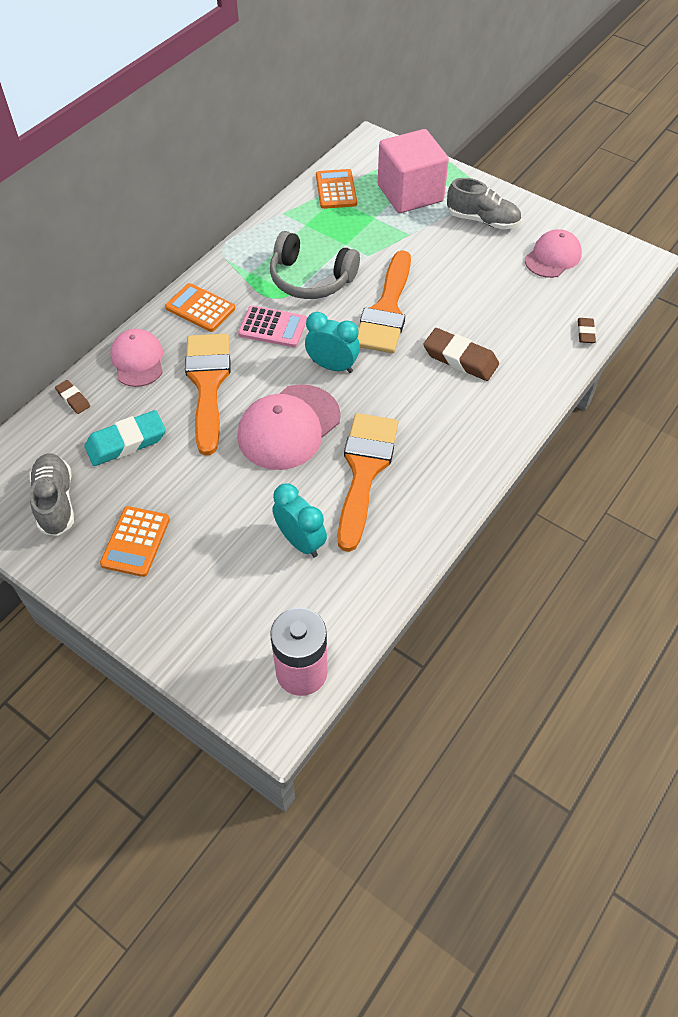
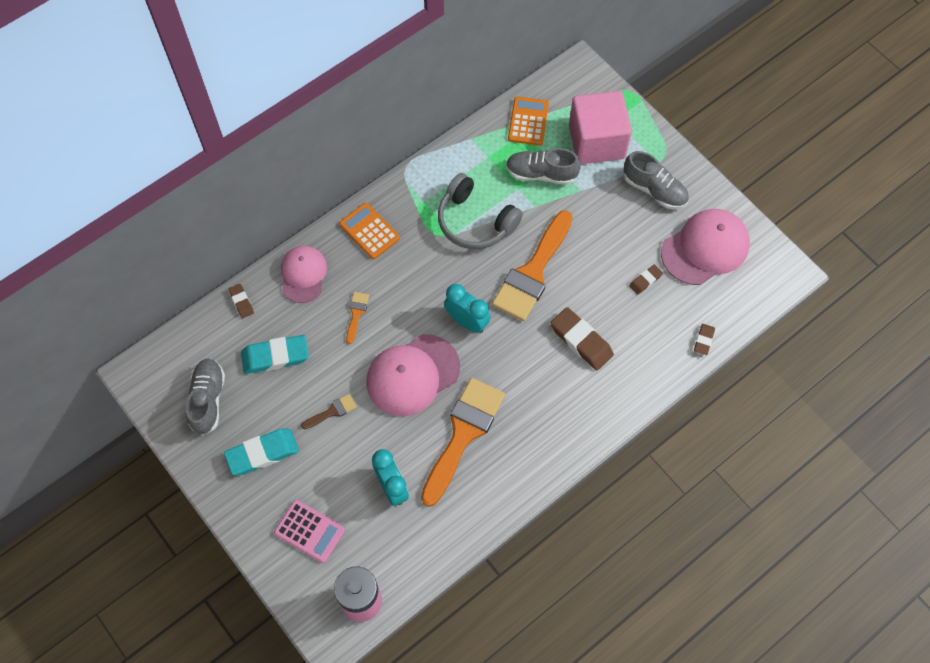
camera: 15 degrees right, 10 degrees up
orange calculator [100,506,170,577] -> turquoise eraser [224,429,299,475]
orange brush [185,334,231,455] -> orange brush [346,292,369,344], size x0.42
pink calculator [238,305,307,347] -> pink calculator moved to [274,500,345,563]
pink cap [525,229,582,278] -> pink cap [661,209,750,285], size x1.53
none -> brown brush [301,394,357,430]
none -> grey shoe [506,148,581,185]
none -> brown eraser [629,265,663,295]

